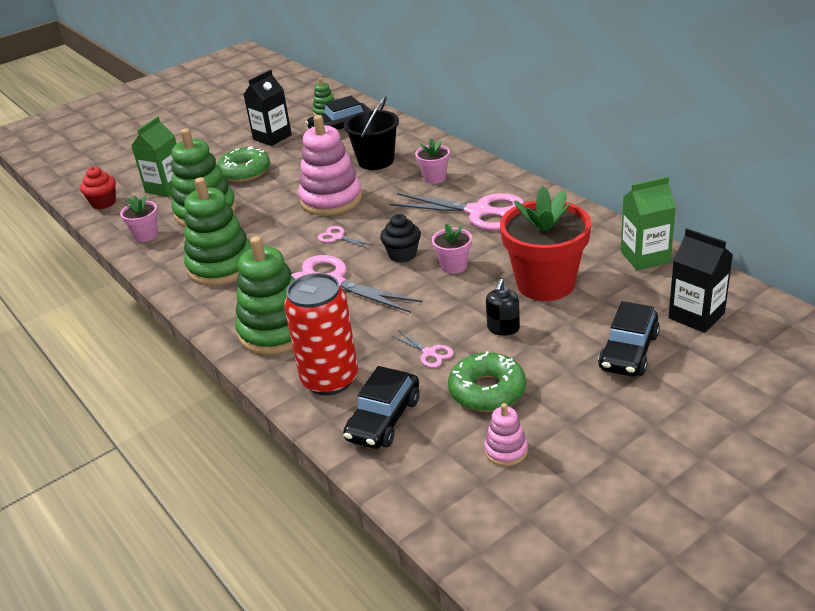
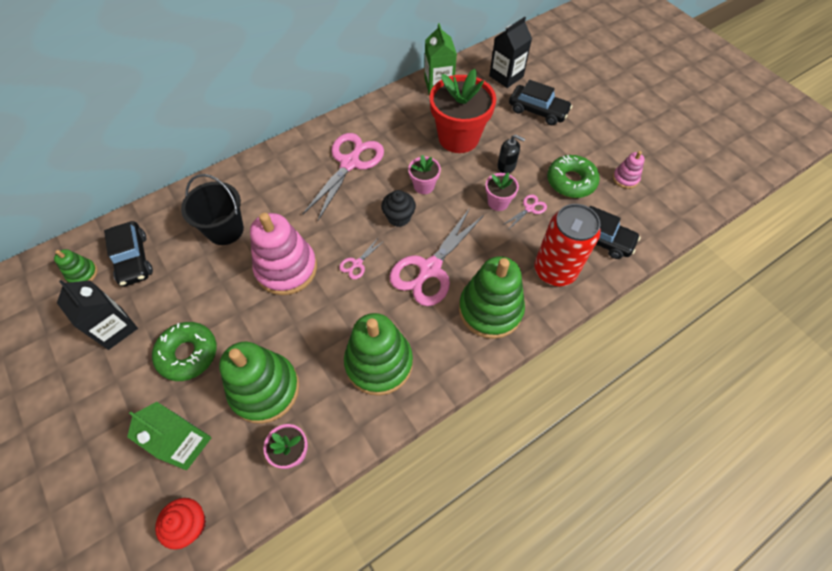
camera: 90 degrees left, 25 degrees up
pink flower pot [415,138,450,184] -> pink flower pot moved to [485,172,519,211]

